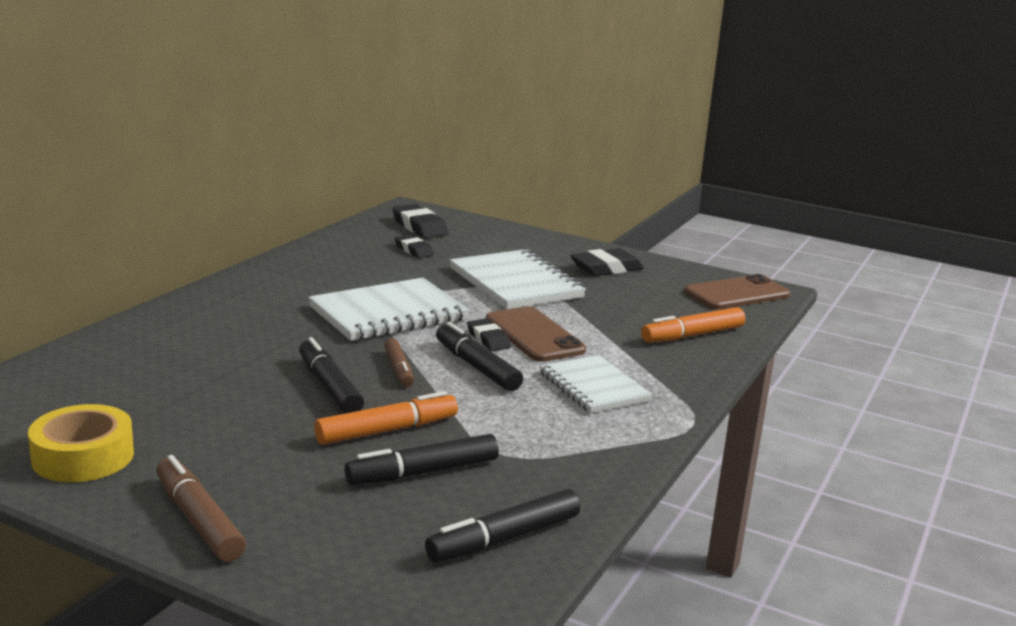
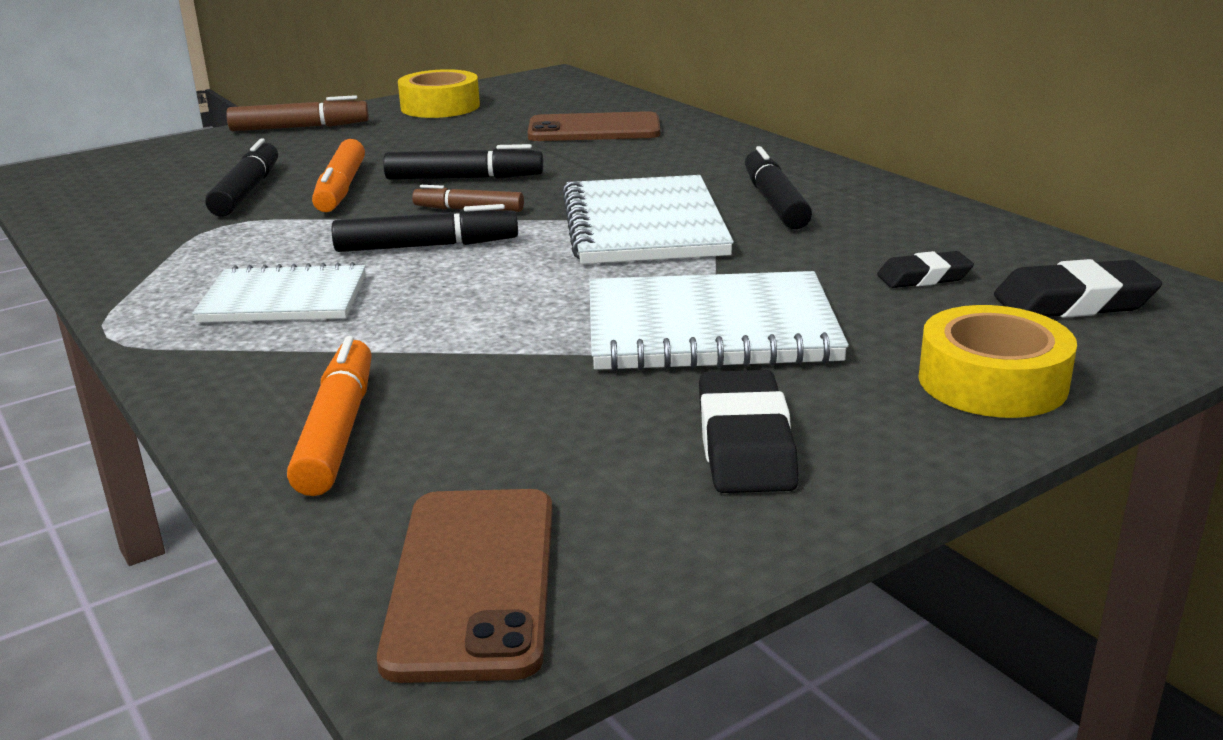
camera: 120 degrees right, 5 degrees up
black marker [425,489,580,563] -> black marker moved to [745,146,812,229]
black eraser [467,319,511,351] -> none
brown phone [486,307,586,362] -> brown phone moved to [527,111,661,141]
none -> yellow tape [918,305,1077,418]

